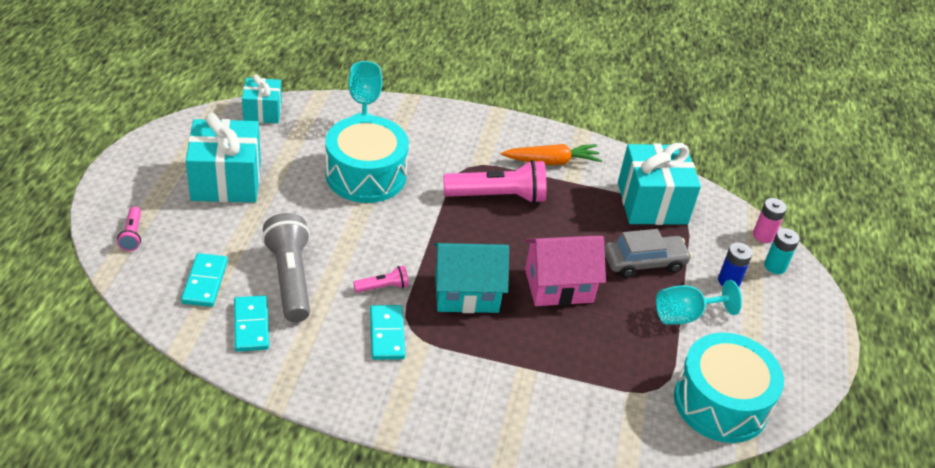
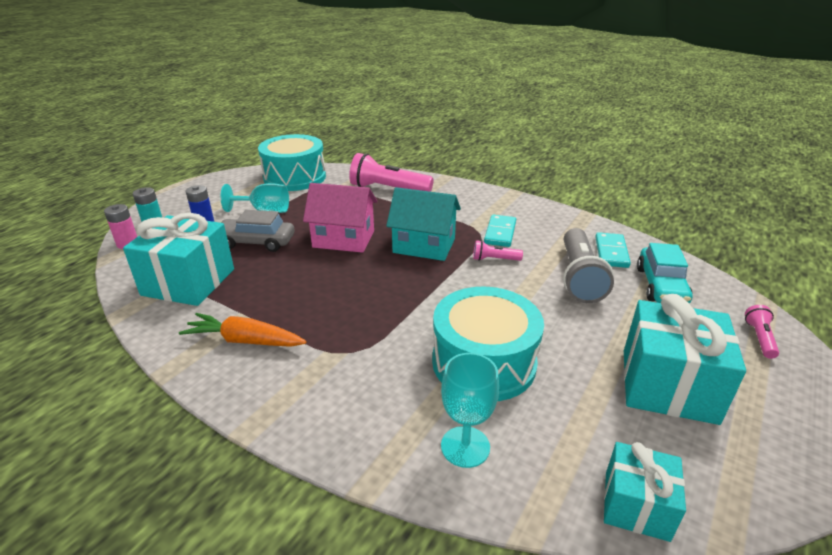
camera: 155 degrees left, 10 degrees down
turquoise domino [181,253,228,307] -> turquoise car [637,243,693,304]
pink flashlight [443,160,547,204] -> pink flashlight moved to [349,153,434,192]

